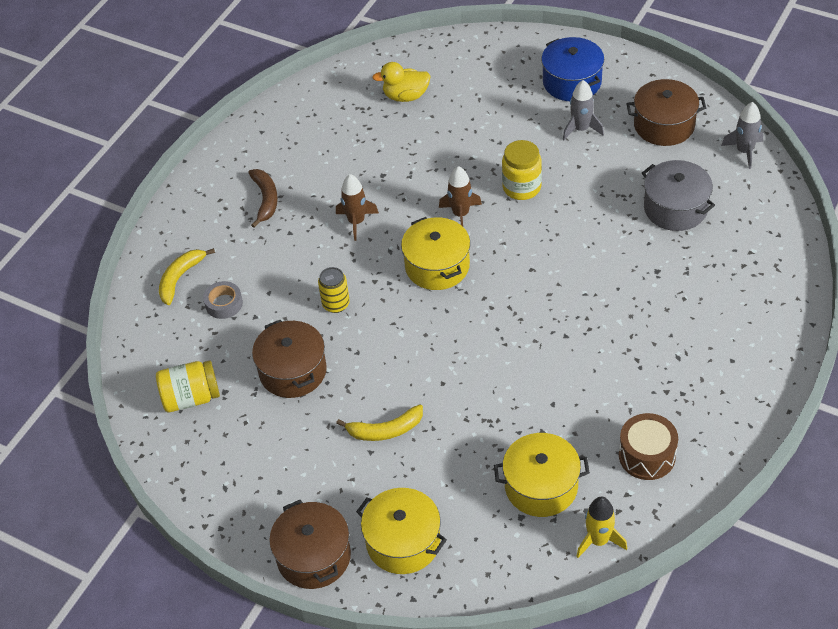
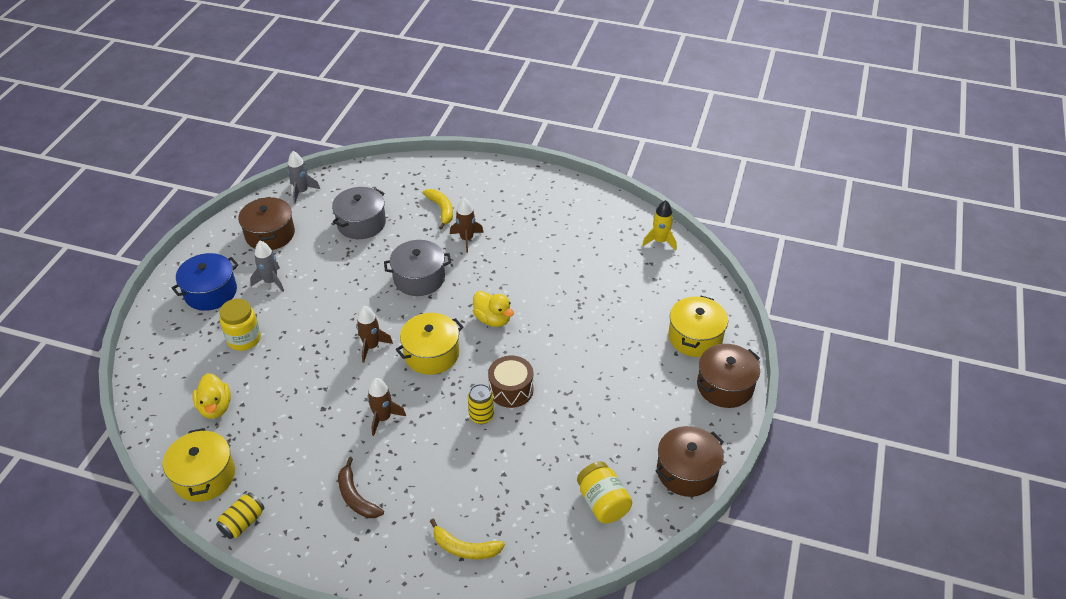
camera: 105 degrees left, 5 degrees down
grey tape [203,281,243,319] -> none
brown banana [248,169,278,228] -> brown banana turned 105 degrees counterclockwise [338,457,384,518]
brown pot [252,320,327,398] -> brown pot moved to [656,426,724,497]
yellow banana [336,404,423,441] -> yellow banana moved to [423,189,453,230]
yellow pot [494,433,590,517] -> yellow pot moved to [163,428,235,502]
yellow jar [502,140,542,200] -> yellow jar moved to [219,299,261,351]
brown drum [619,413,678,480] -> brown drum moved to [488,356,533,408]
none -> yellow can [216,493,265,539]
none -> grey pot [384,240,451,296]
none -> brown rocket [450,198,484,253]
none -> yellow duck [473,291,514,327]

